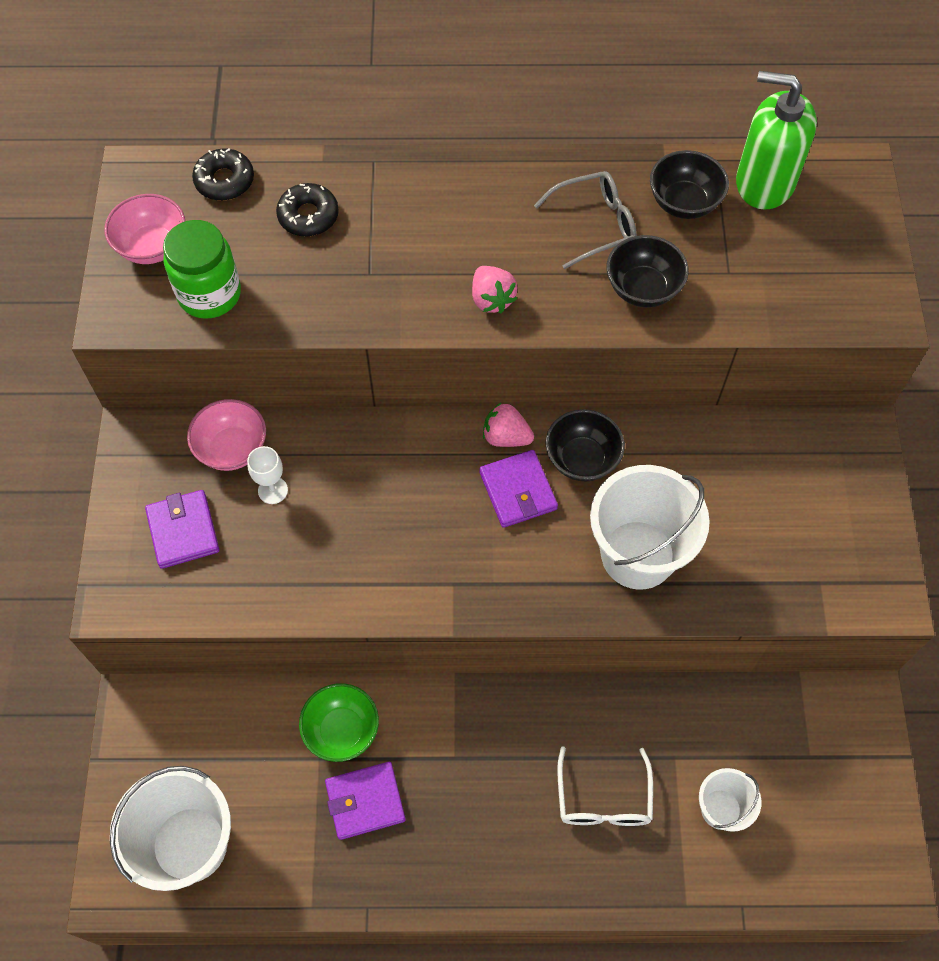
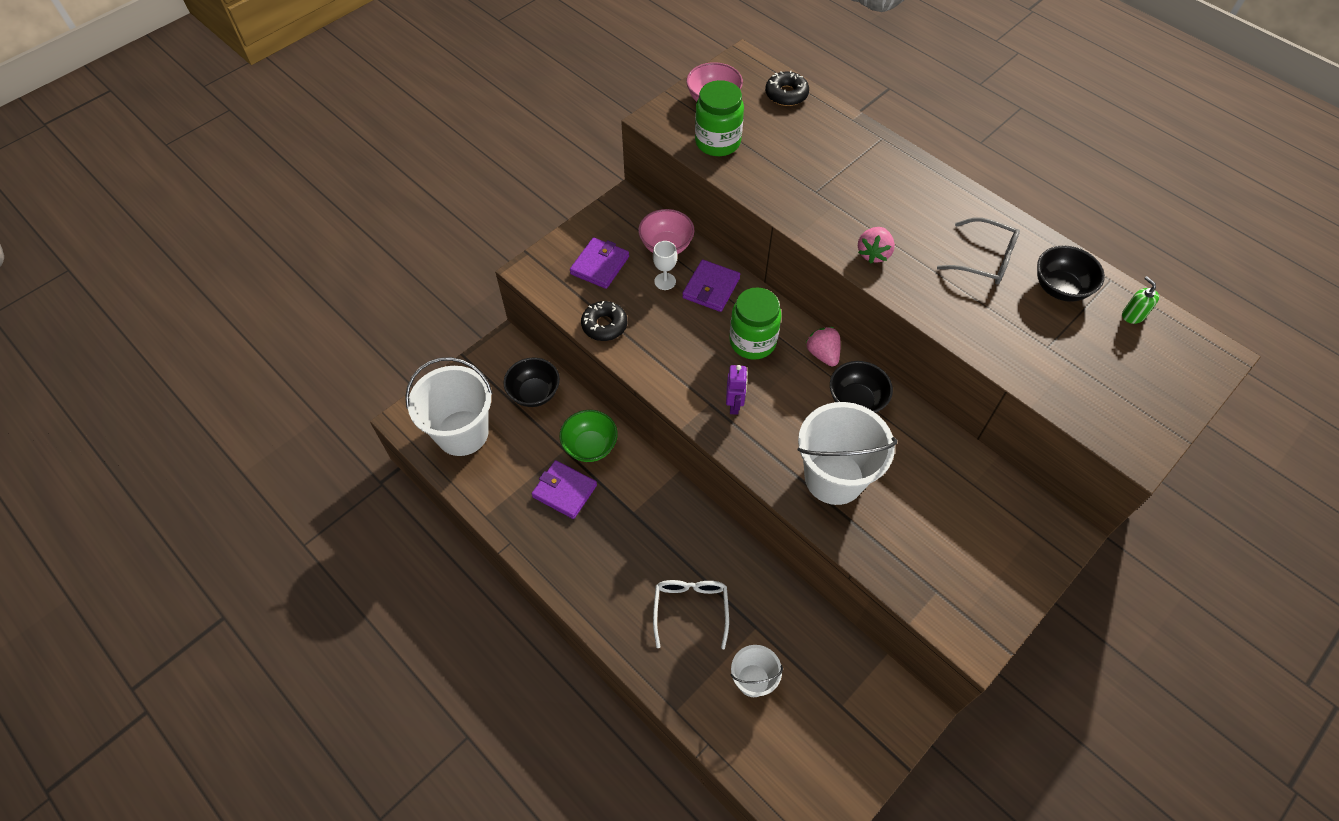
camera: 45 degrees right, 5 degrees down
black donut [276,183,339,237] -> black donut moved to [581,301,627,341]
purple wallet [479,450,558,528] -> purple wallet moved to [682,260,740,312]
white glasses [557,746,653,826] -> white glasses turned 135 degrees clockwise [653,580,729,649]
black bowl [607,235,689,308] -> black bowl moved to [504,358,560,407]
green soap dispenser [736,71,817,210] -> green soap dispenser [1122,276,1159,324], size x0.40
none -> purple robot [726,365,748,415]
none -> green jar [729,287,782,359]

